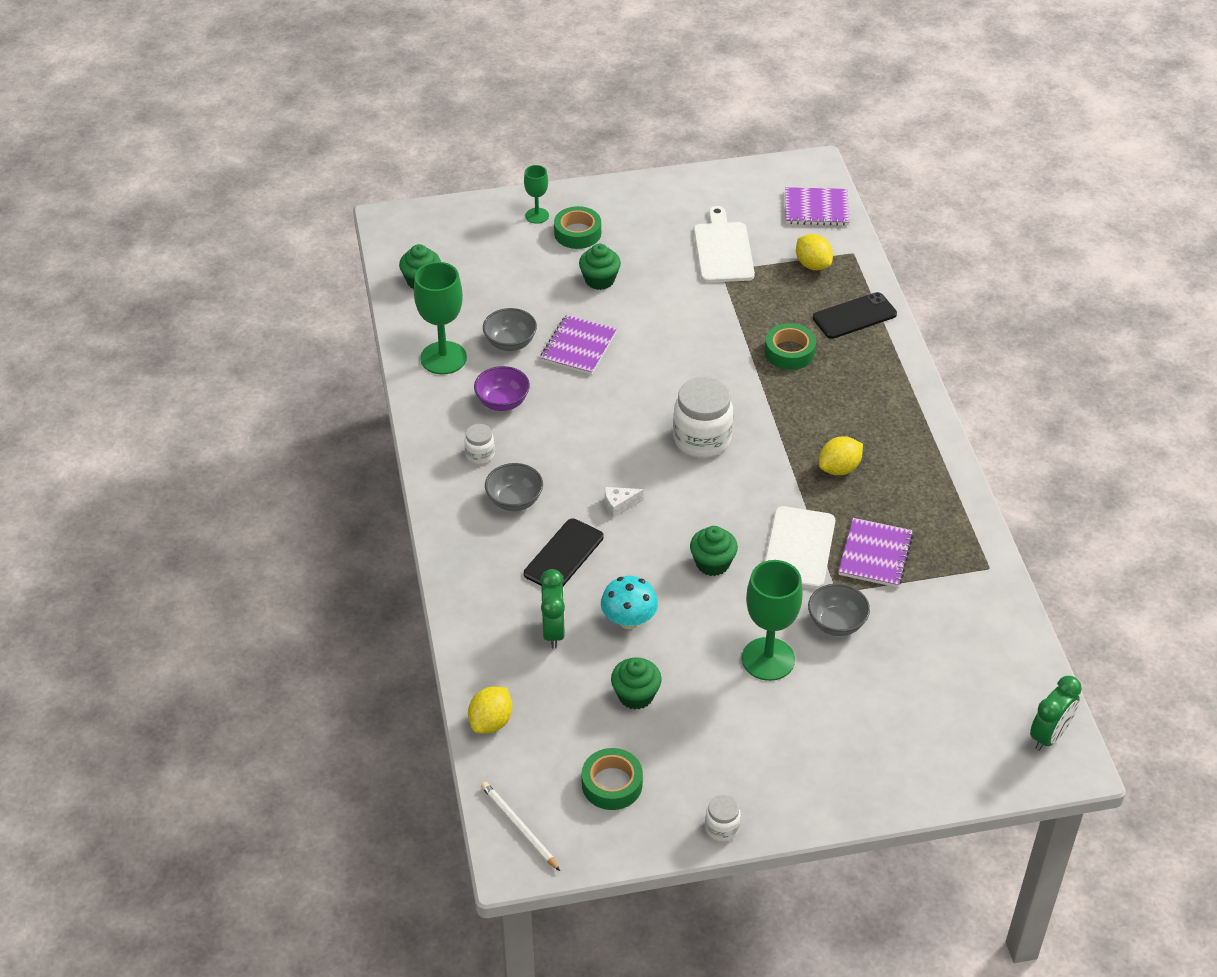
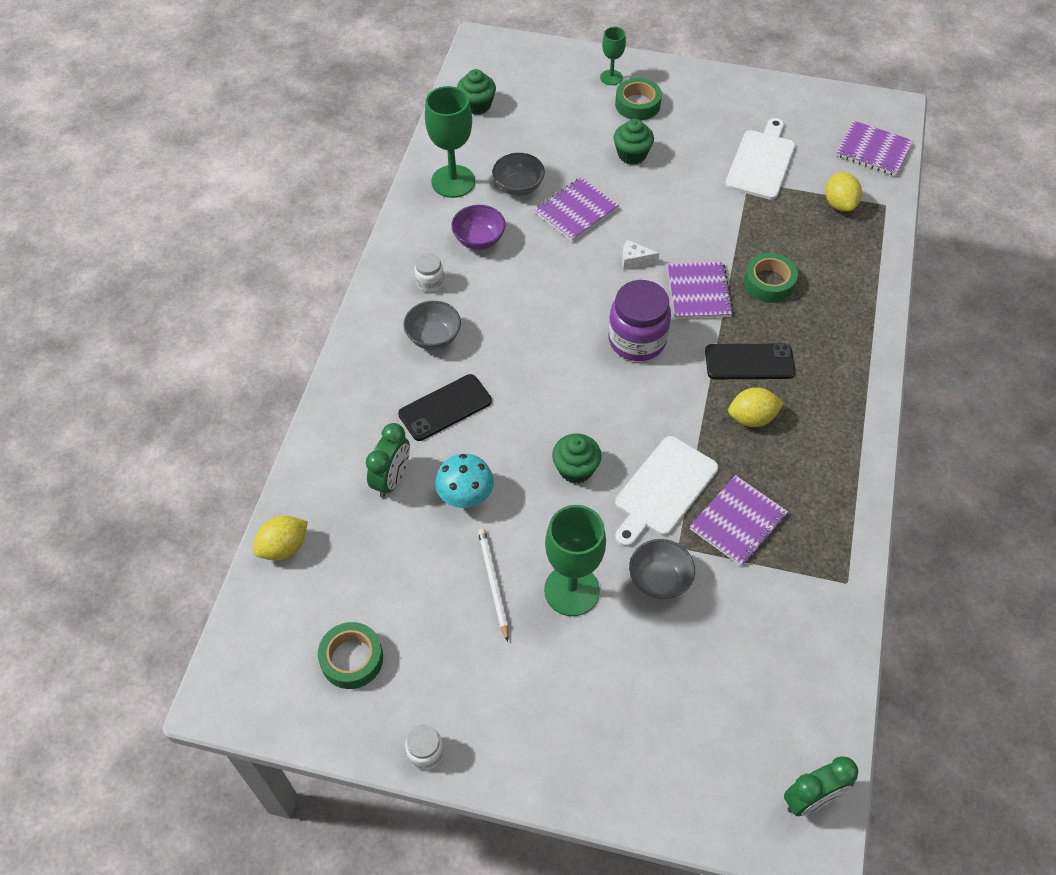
camera: 25 degrees right, 10 degrees up
white pencil [481,782,560,871] -> white pencil moved to [478,528,508,642]
white cheese [605,487,644,518] -> white cheese moved to [622,240,659,270]
green cupcake [611,657,662,710] -> none
white jar [673,377,733,458] -> purple jar [608,280,671,361]
black phone [813,292,897,339] -> black phone moved to [705,344,795,379]
none -> purple notebook [667,261,733,319]

